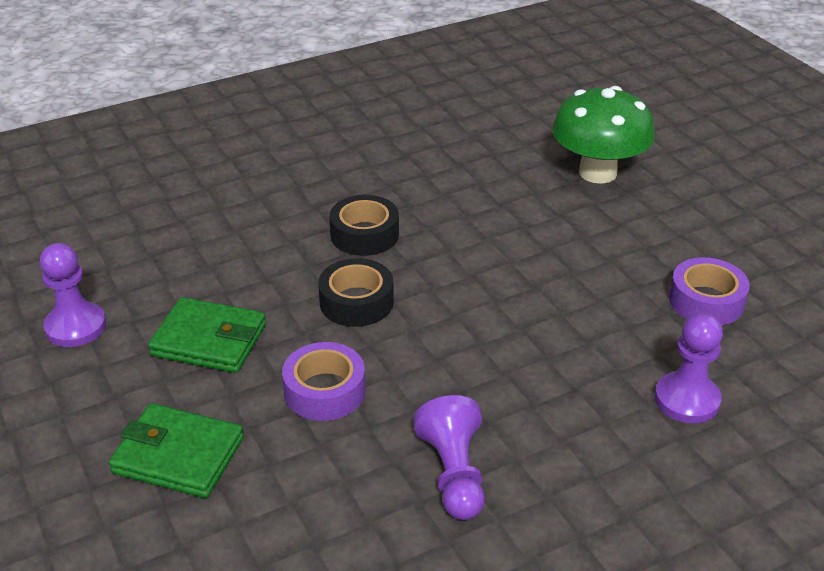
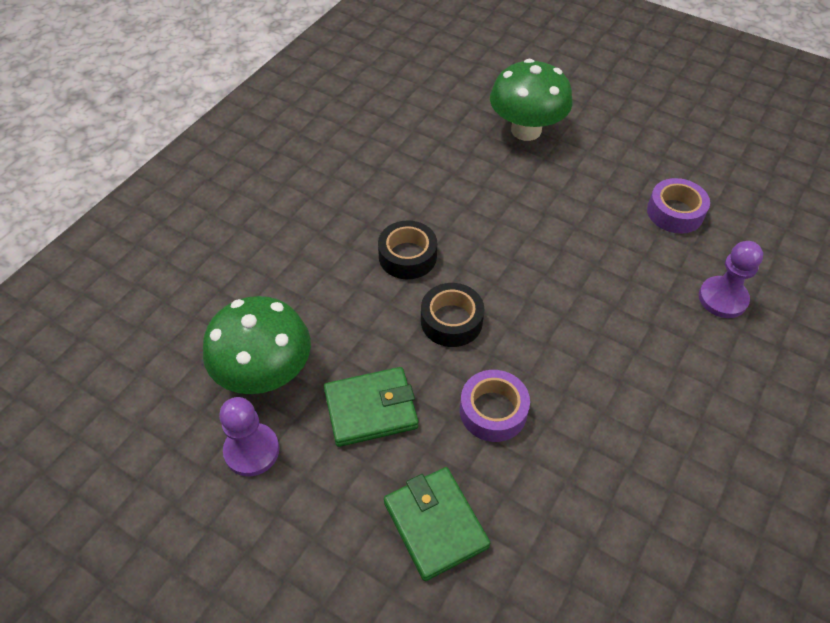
camera: 30 degrees left, 15 degrees up
green wallet [109,403,244,498] -> green wallet turned 75 degrees clockwise [384,467,490,581]
purple pawn [413,395,485,520] -> none
none -> green mushroom [203,296,311,394]

